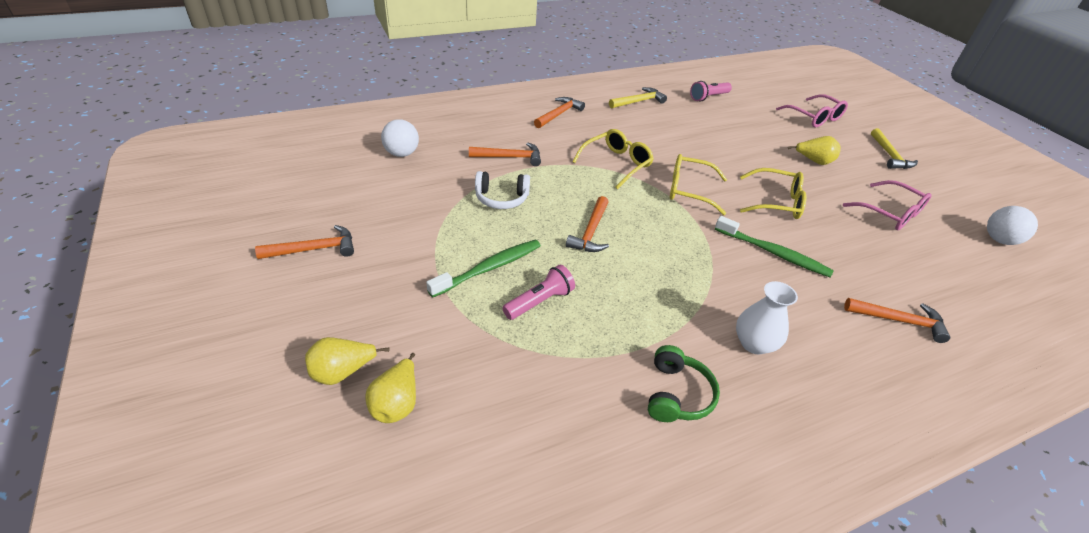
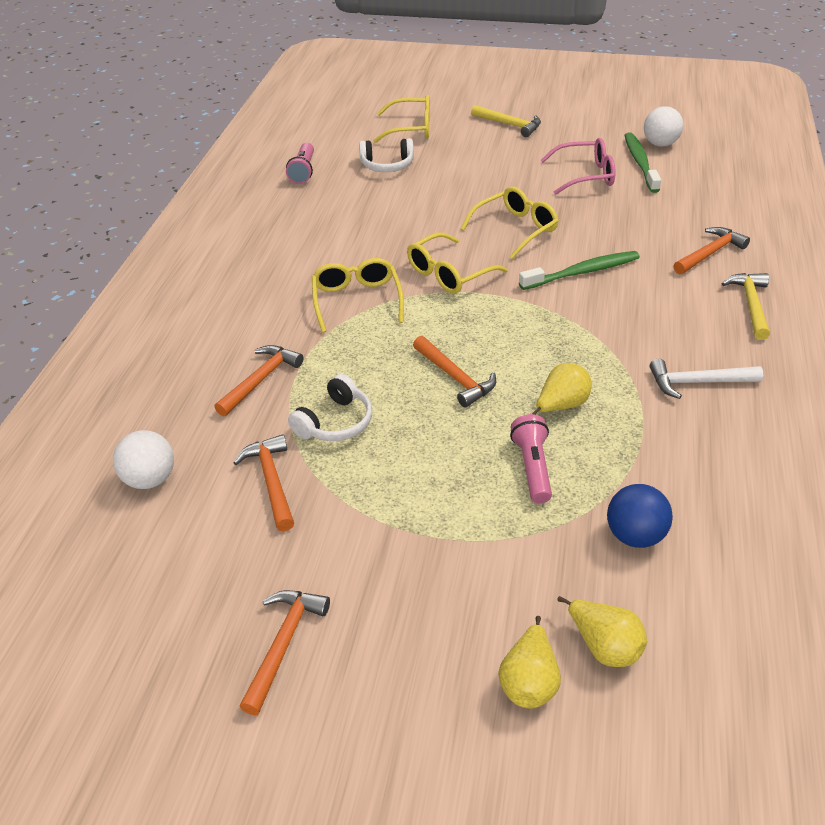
camera: 50 degrees left, 0 degrees up
green toothbrush [426,240,541,298] -> green toothbrush moved to [624,132,661,193]
orange hammer [534,97,585,128] -> orange hammer moved to [233,434,294,531]
yellow hammer [609,87,667,109] -> yellow hammer moved to [721,273,770,340]
green headphones [648,345,720,422] -> none
white vase [736,281,798,354] -> none
pink glasses [776,94,848,127] -> yellow glasses [373,95,430,143]
yellow pear [788,136,841,165] -> yellow pear moved to [532,363,591,415]
none -> white headphones [359,138,414,172]
none -> blue ball [607,484,673,548]
none -> white hammer [650,359,764,399]

